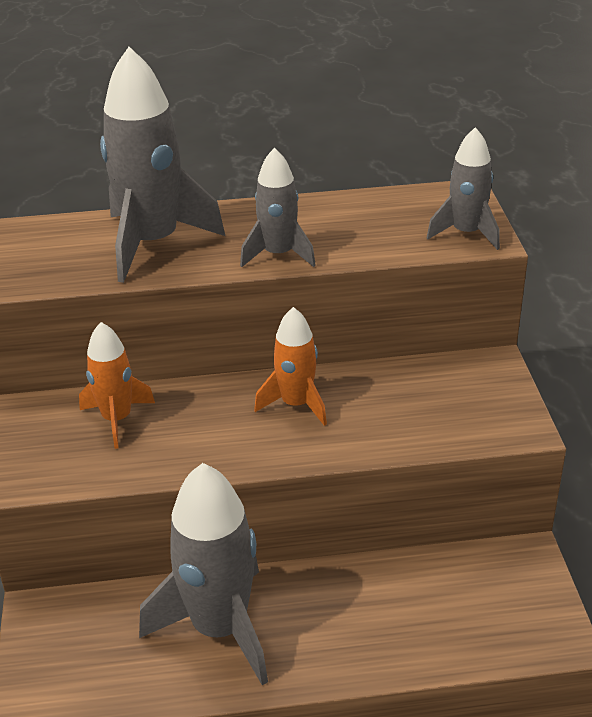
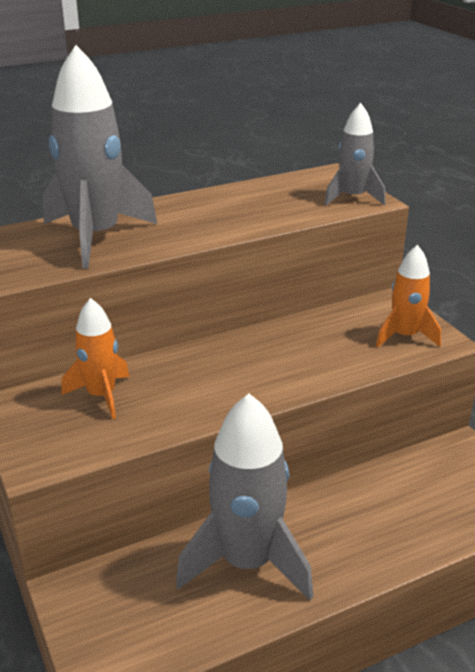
camera: 20 degrees left, 5 degrees down
grey rocket [240,148,316,267] -> none
orange rocket [254,307,327,426] -> orange rocket moved to [376,245,441,347]

